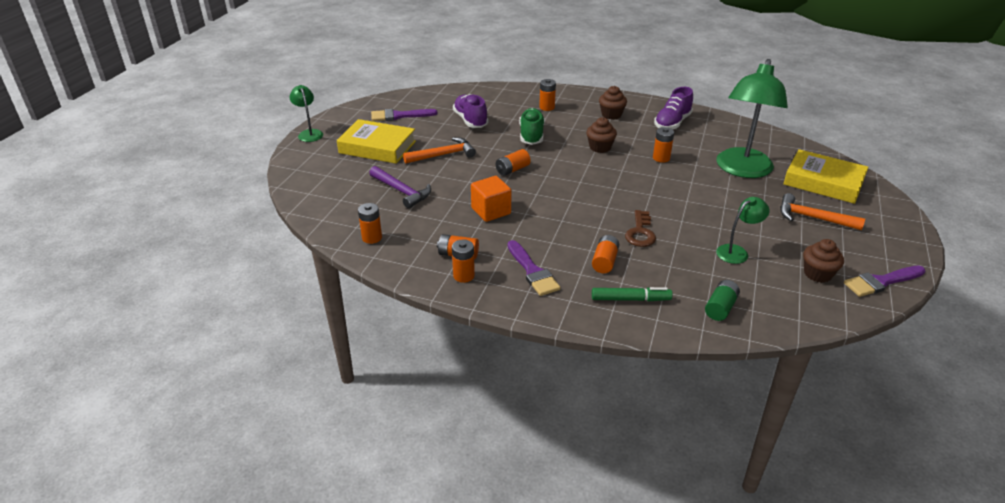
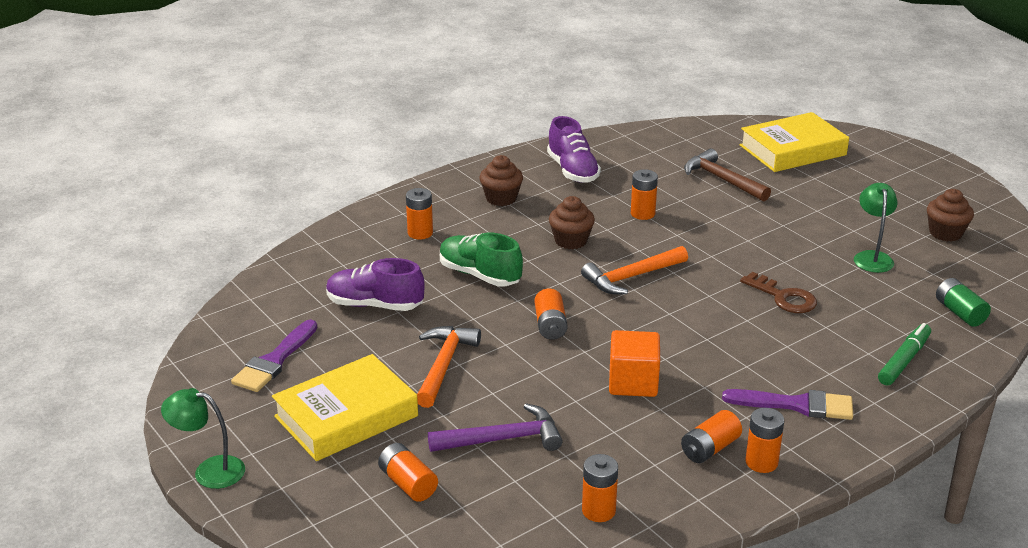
camera: 55 degrees left, 5 degrees down
orange battery [592,235,619,273] -> orange battery moved to [378,443,438,502]
green lamp [716,59,788,178] -> brown hammer [684,149,771,202]
orange hammer [780,193,865,230] -> orange hammer moved to [581,246,688,294]
purple brush [844,266,925,297] -> none

